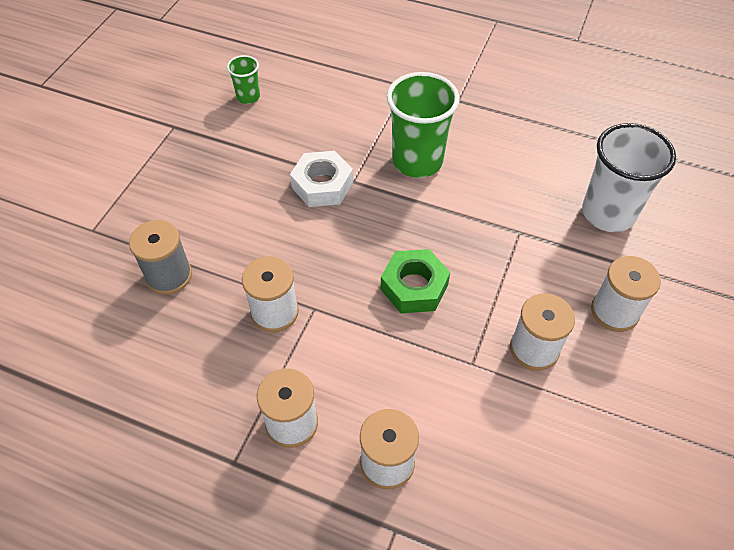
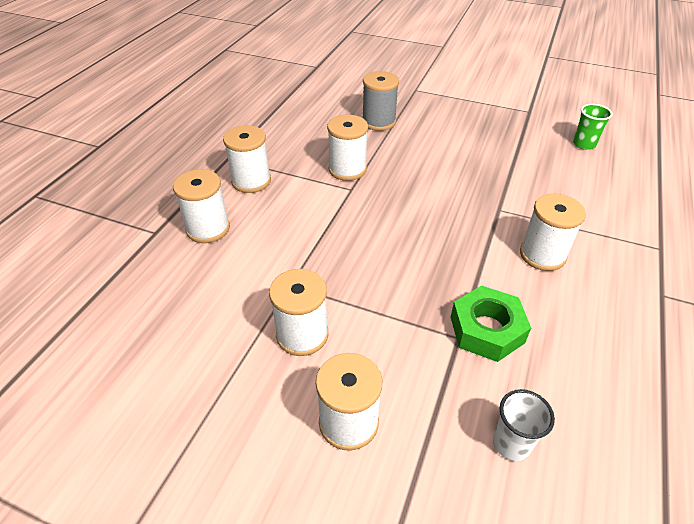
camera: 90 degrees right, 10 degrees down
white nut [290,151,353,207] -> none
green nut [381,249,450,313] -> green nut moved to [451,285,531,362]
green cup [387,72,460,178] -> white spool [520,194,586,271]
white cup [582,123,676,232] -> white cup [493,389,555,461], size x0.50

